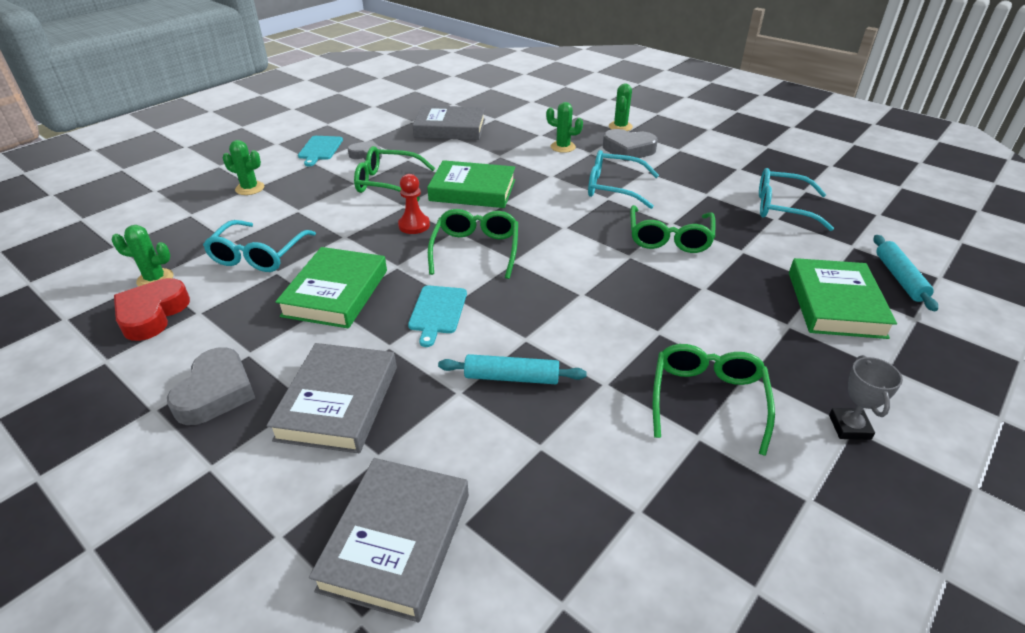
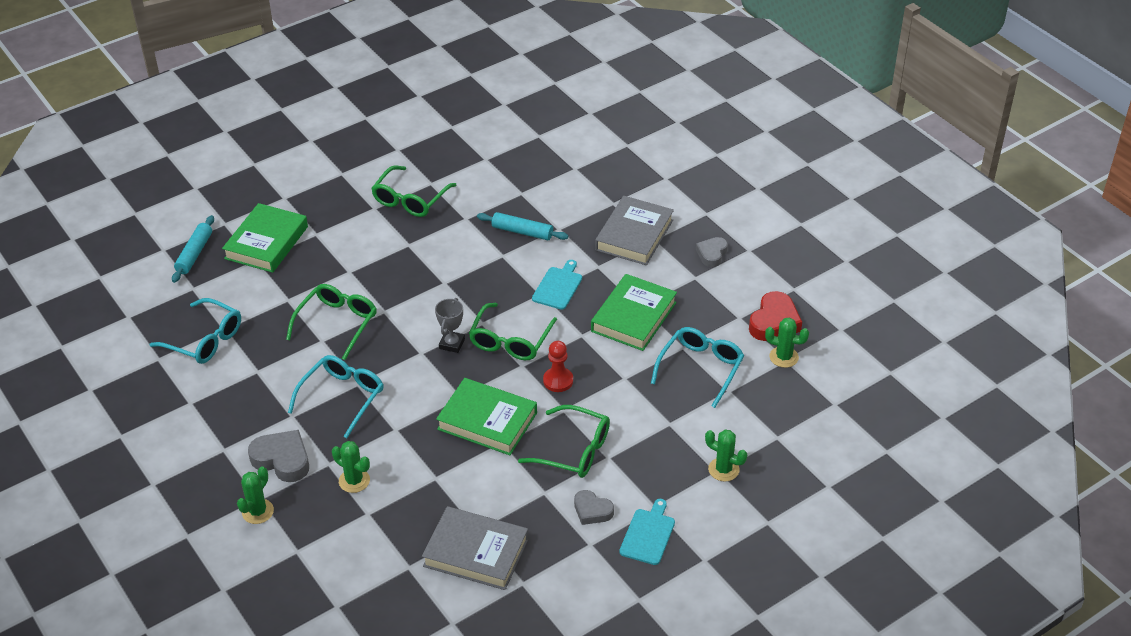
camera: 165 degrees left, 5 degrees up
grey heart [167,348,255,425] -> grey heart [696,237,728,267], size x0.64
grey book [309,458,469,622] -> none
turquoise glasses [588,150,659,209] -> turquoise glasses turned 90 degrees counterclockwise [288,355,384,438]
grey trophy [829,355,903,440] -> grey trophy moved to [435,298,465,353]

